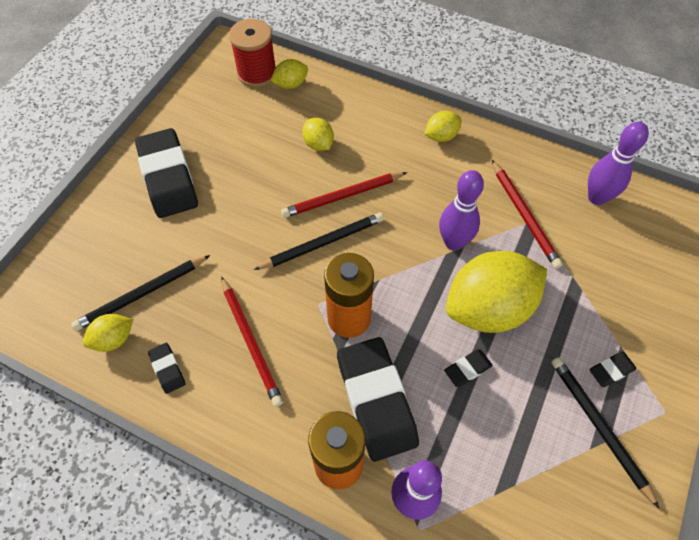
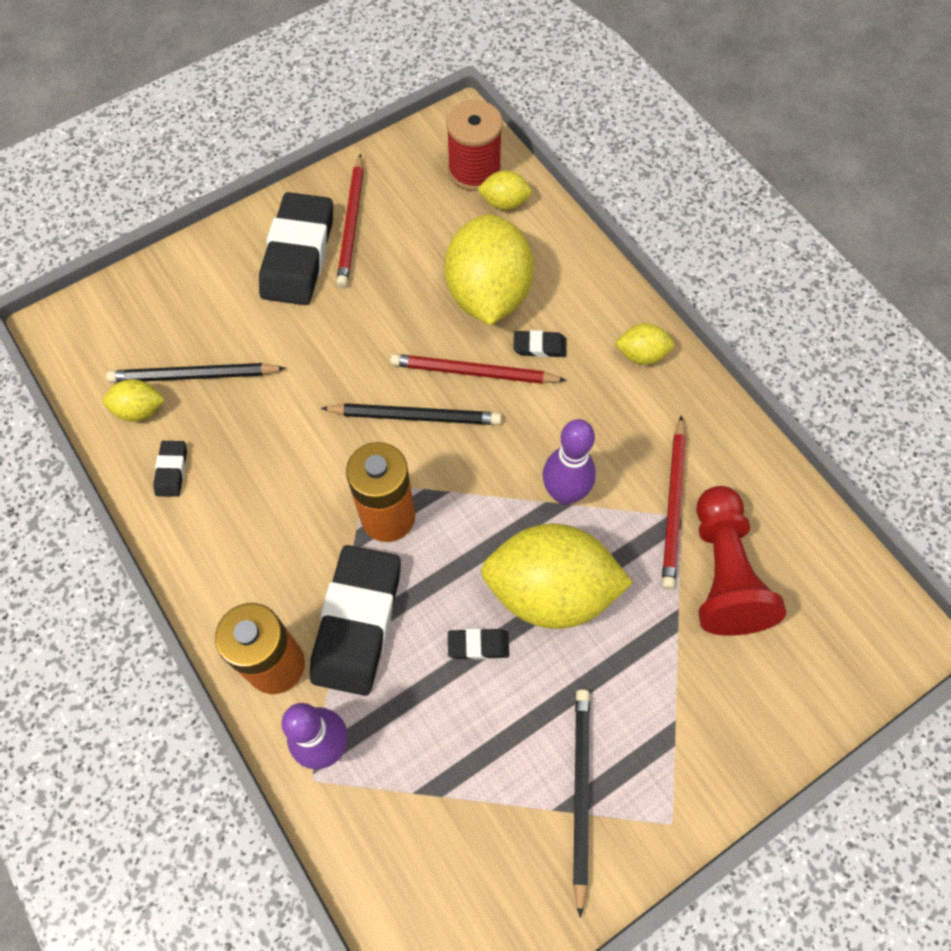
camera: 30 degrees right, 5 degrees up
red pencil [221,276,283,407] -> red pencil moved to [336,154,364,288]
yellow lemon [302,118,334,151] -> yellow lemon [444,214,534,325], size x2.20
purple bowling pin [588,122,649,205] -> none
black eraser [589,351,637,387] -> black eraser moved to [513,330,566,358]
none -> red pawn [696,486,786,636]

